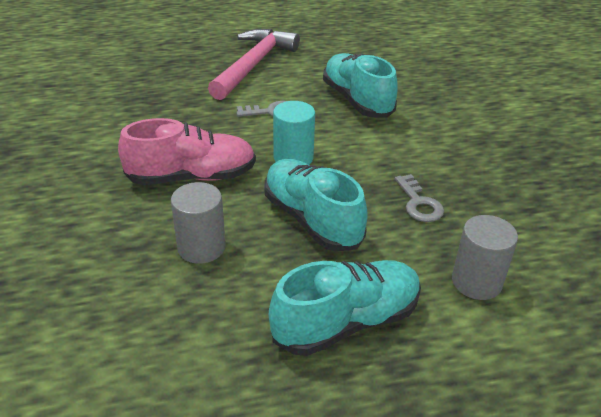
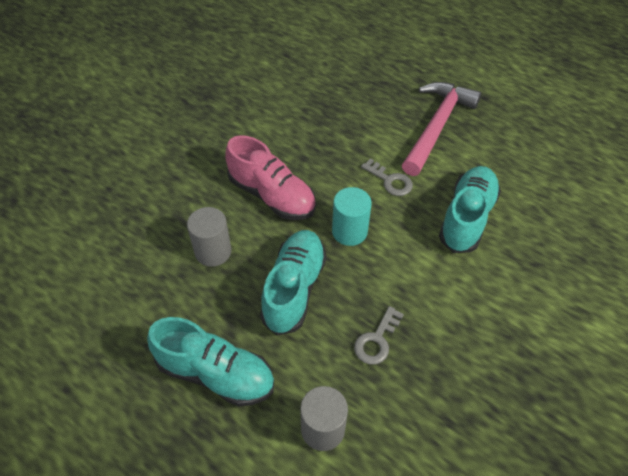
camera: 50 degrees right, 15 degrees up
pink hammer [208,29,300,100] -> pink hammer turned 45 degrees counterclockwise [402,82,481,176]

